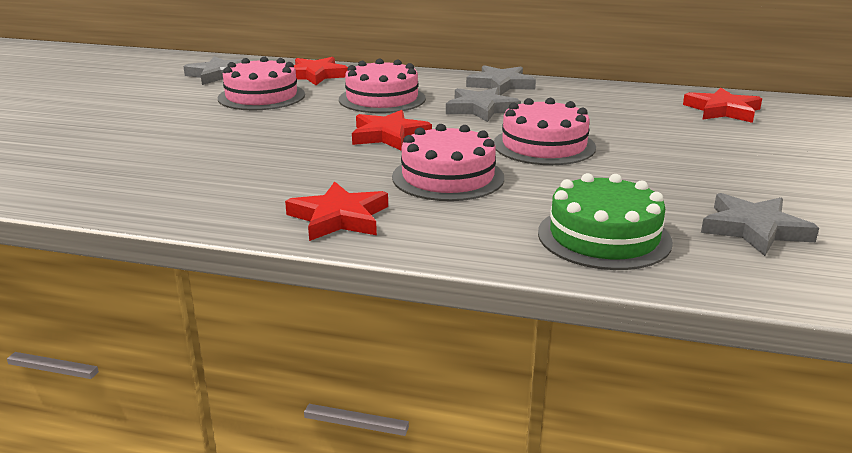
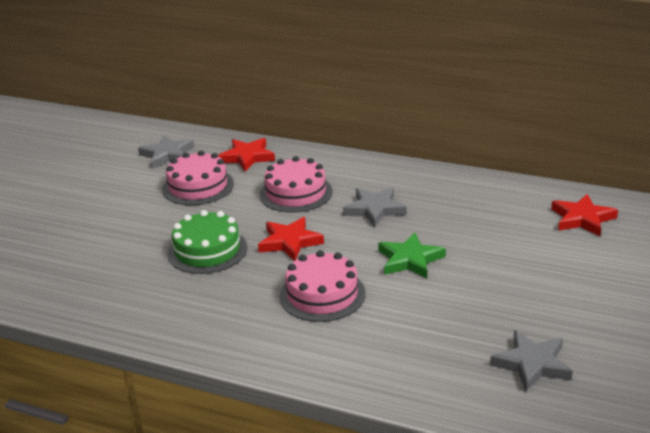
camera: 10 degrees right, 5 degrees up
red star [285,181,388,241] -> none
grey star [466,65,536,95] -> none
pink cake [494,98,596,165] -> green star [378,233,446,278]
green cake [538,173,673,270] -> green cake moved to [167,210,247,274]

